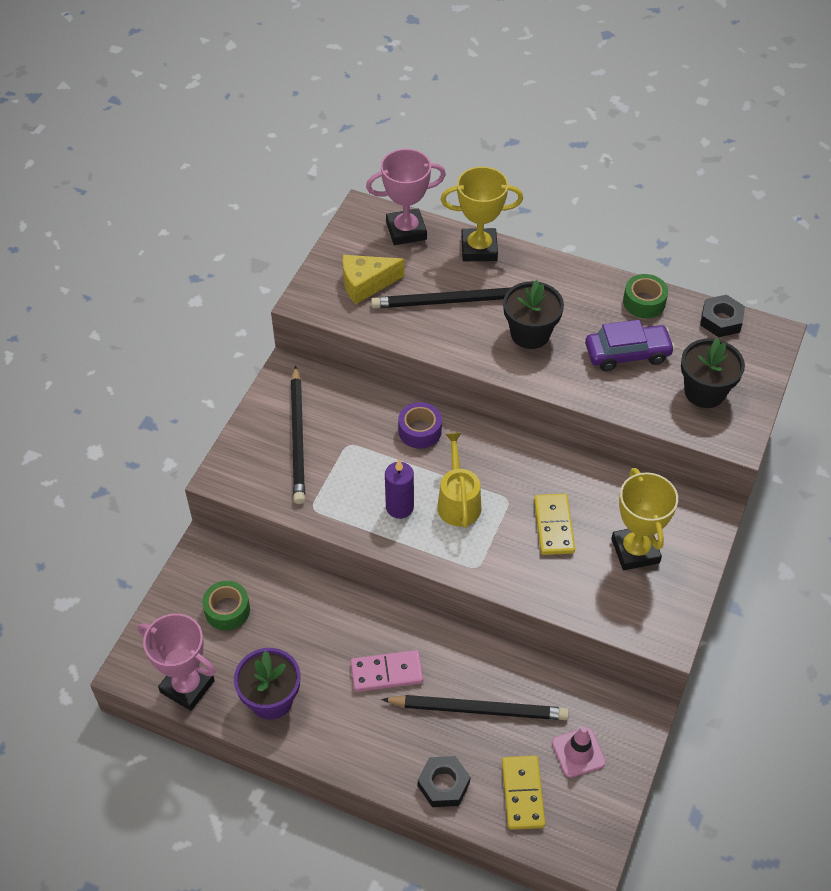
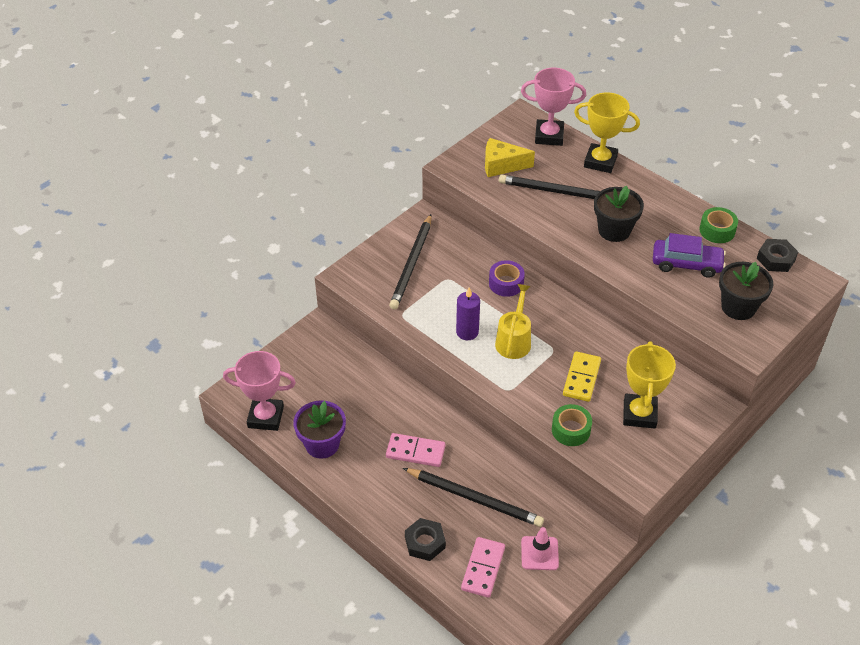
camera: 20 degrees right, 5 degrees down
pink trophy [138,613,215,711] -> pink trophy turned 45 degrees counterclockwise [223,351,296,431]
green tape [202,581,250,630] -> green tape moved to [552,404,592,446]
yellow domino [502,756,545,830] -> pink domino [461,537,505,598]

